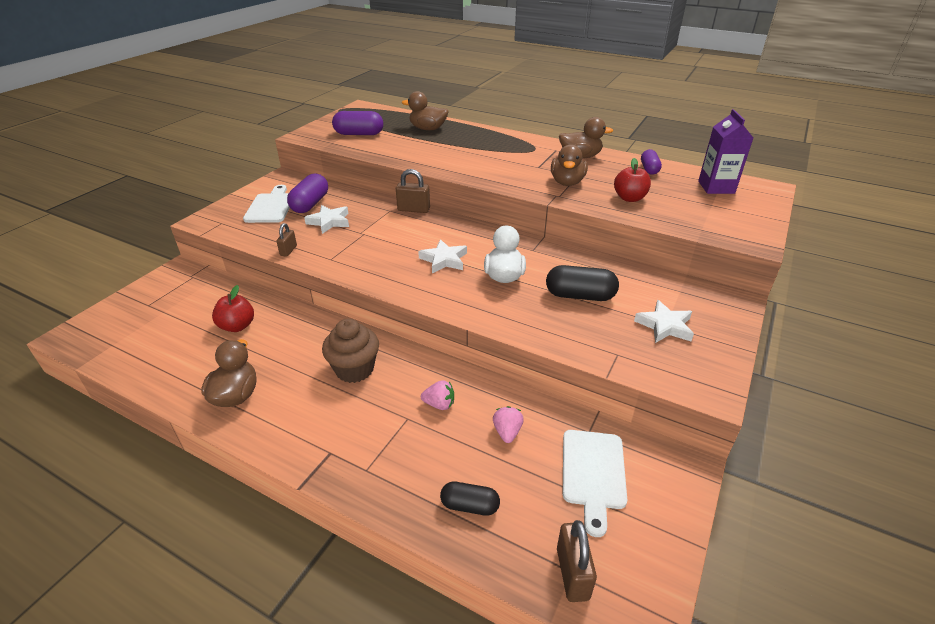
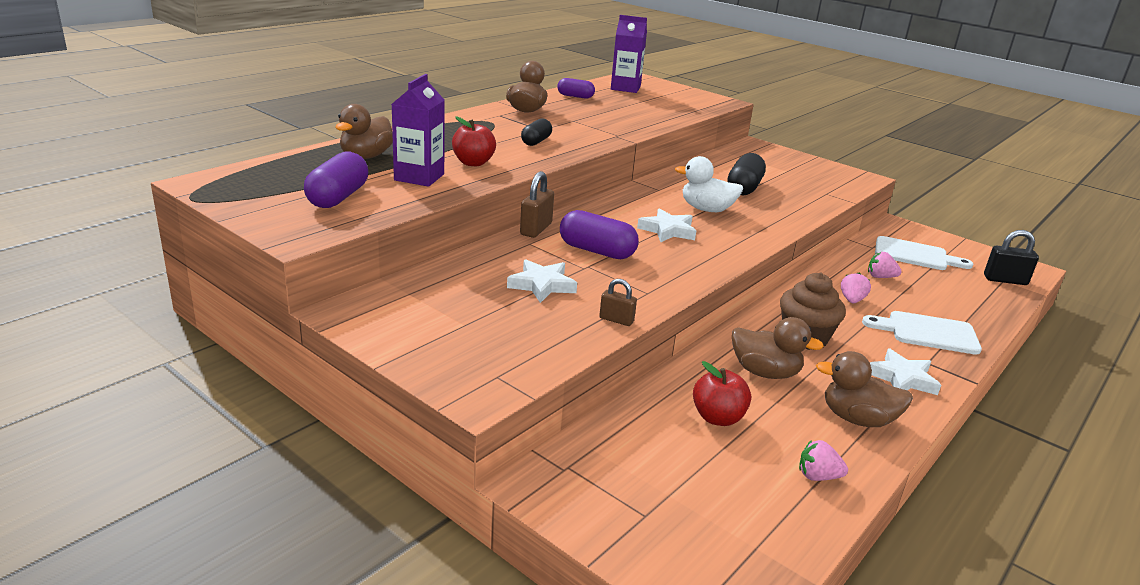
camera: 80 degrees left, 10 degrees down
white cutting board [243,185,290,223] -> white cutting board moved to [862,311,982,355]
purple capsule [287,174,328,213] -> purple capsule moved to [560,210,639,259]
black capsule [440,482,500,516] -> black capsule moved to [521,119,552,146]
brown duck [551,144,588,186] -> brown duck moved to [732,317,824,379]
brown padlock [557,520,597,602] -> black padlock [984,230,1039,285]
red apple [614,158,651,202] -> red apple moved to [452,116,496,166]
white star [634,300,694,343] -> white star moved to [870,348,941,395]
none -> purple carton [392,74,444,187]
none -> pink strawberry [799,440,848,481]

